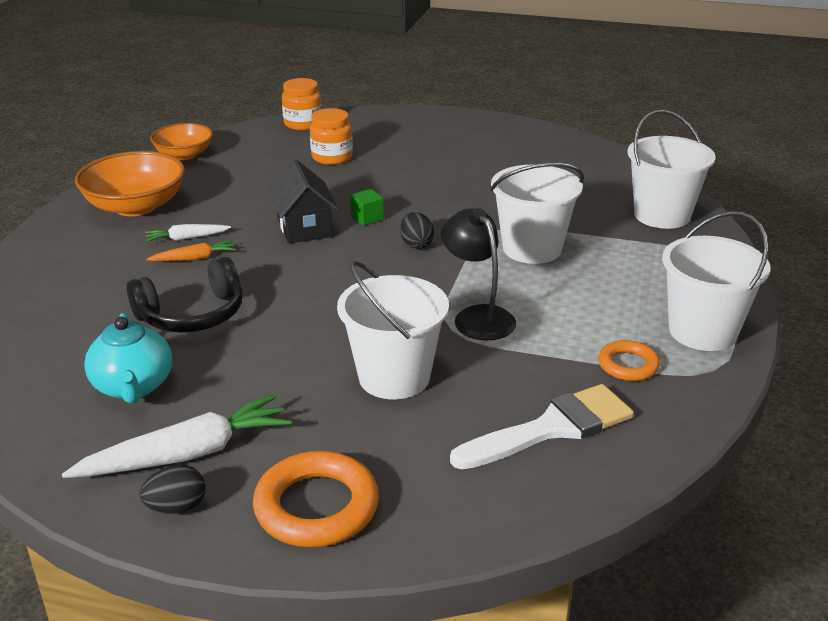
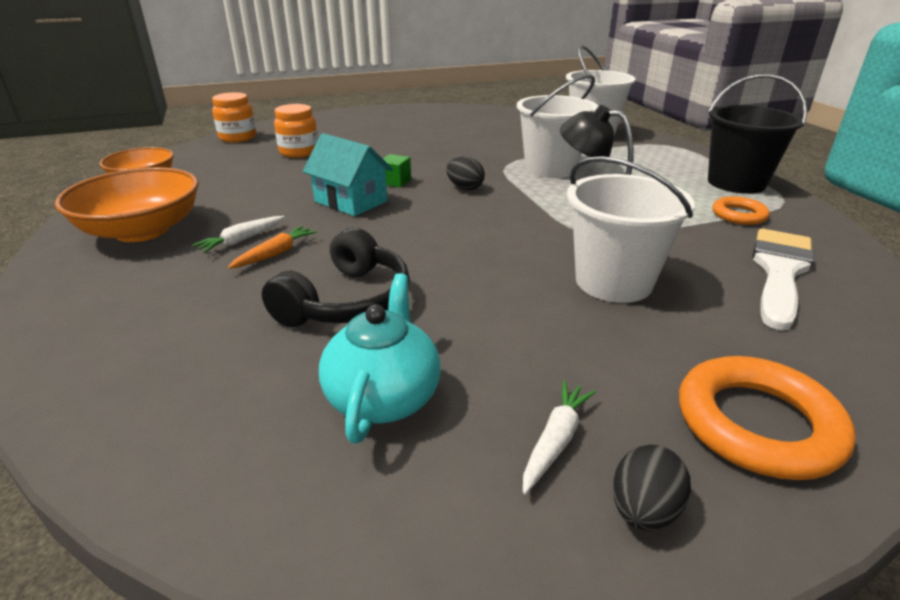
camera: 35 degrees left, 0 degrees up
white carrot [62,394,292,478] -> white carrot [523,381,596,494], size x0.52
turquoise teapot [84,313,172,403] -> turquoise teapot turned 120 degrees counterclockwise [319,273,441,444]
black house [268,159,339,243] -> turquoise house [303,133,393,216]
white bucket [662,211,770,351] -> black bucket [708,74,807,194]

